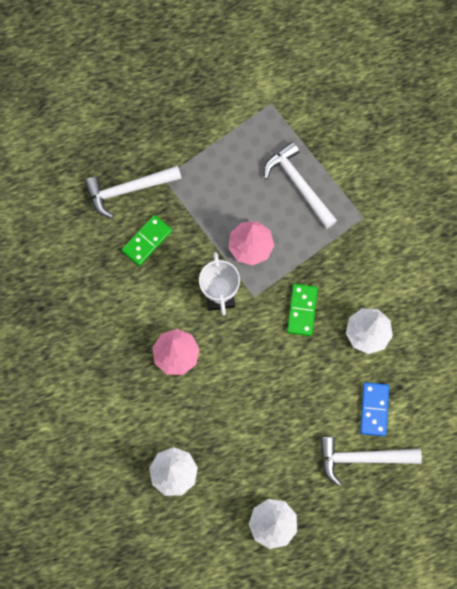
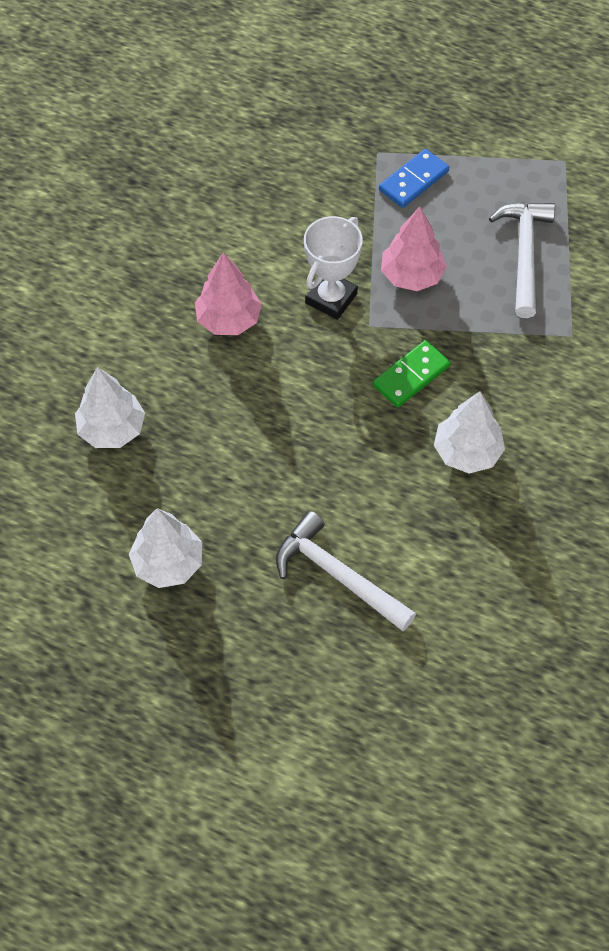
camera: 40 degrees right, 15 degrees down
white hammer [85,166,182,218] -> none
green domino [122,215,172,266] -> none
blue domino [360,382,389,436] -> blue domino moved to [379,149,449,208]

